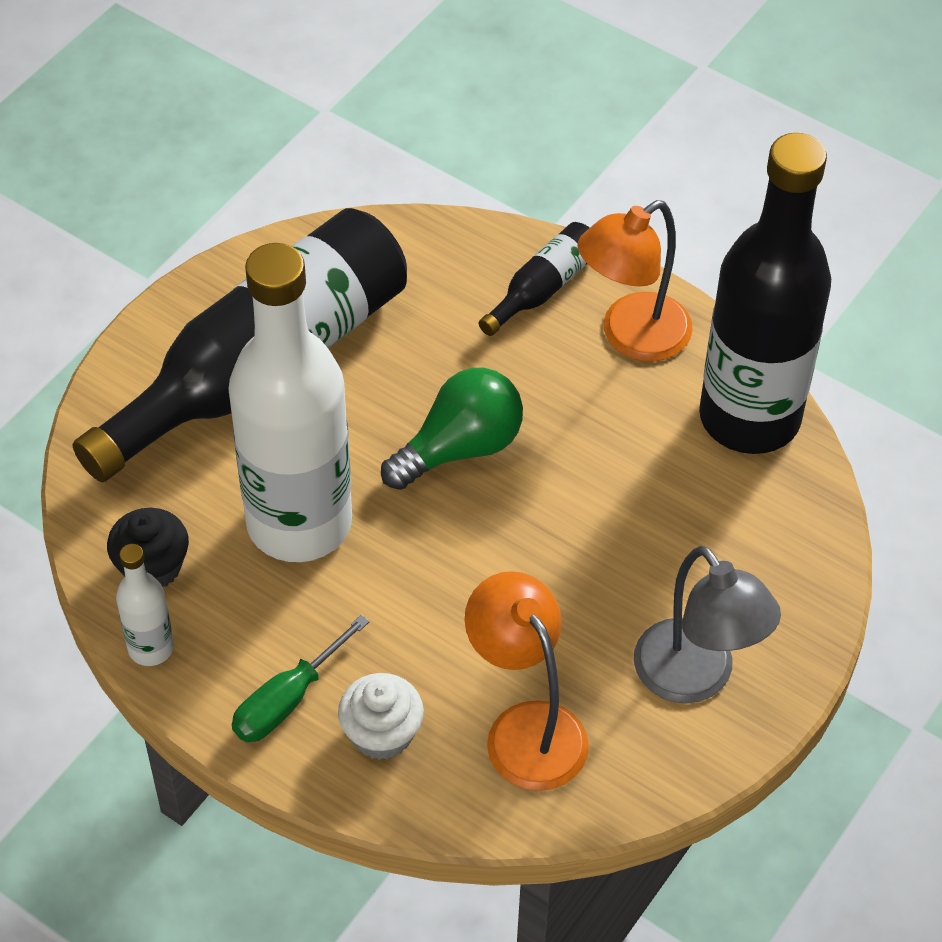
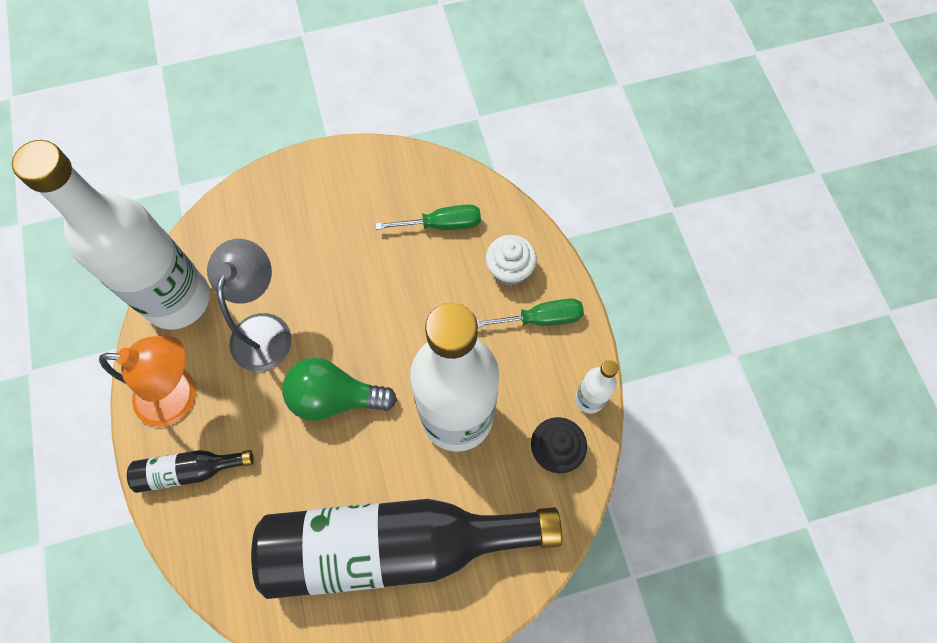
camera: 140 degrees left, 15 degrees up
orange lamp [464,571,589,791] -> green screwdriver [375,204,481,230]
grey lamp [634,546,781,704] -> grey lamp moved to [207,239,292,371]
black bottle [699,133,831,454] -> white bottle [12,140,210,330]

